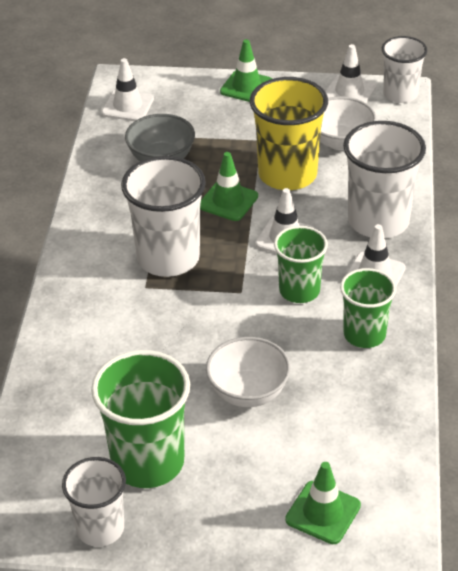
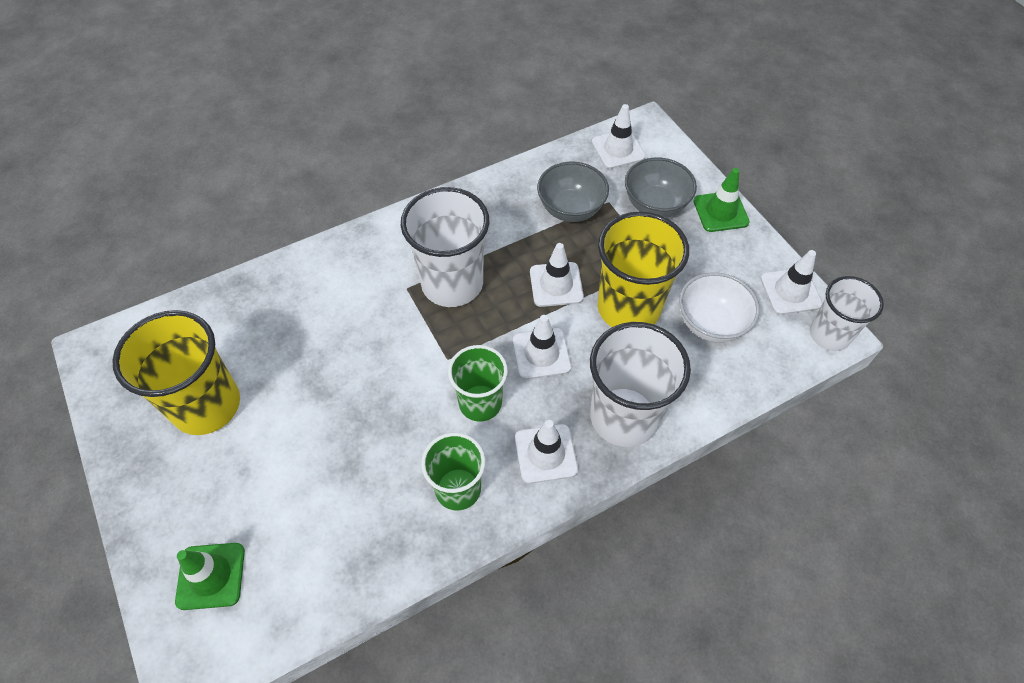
camera: 55 degrees right, 15 degrees up
white cup [62,457,126,547] -> none
green cup [91,350,190,488] -> yellow cup [112,310,240,435]
green traffic cone [200,152,258,221] -> white traffic cone [530,243,584,307]
white bowl [206,337,291,407] -> none
none -> grey bowl [625,157,697,217]

